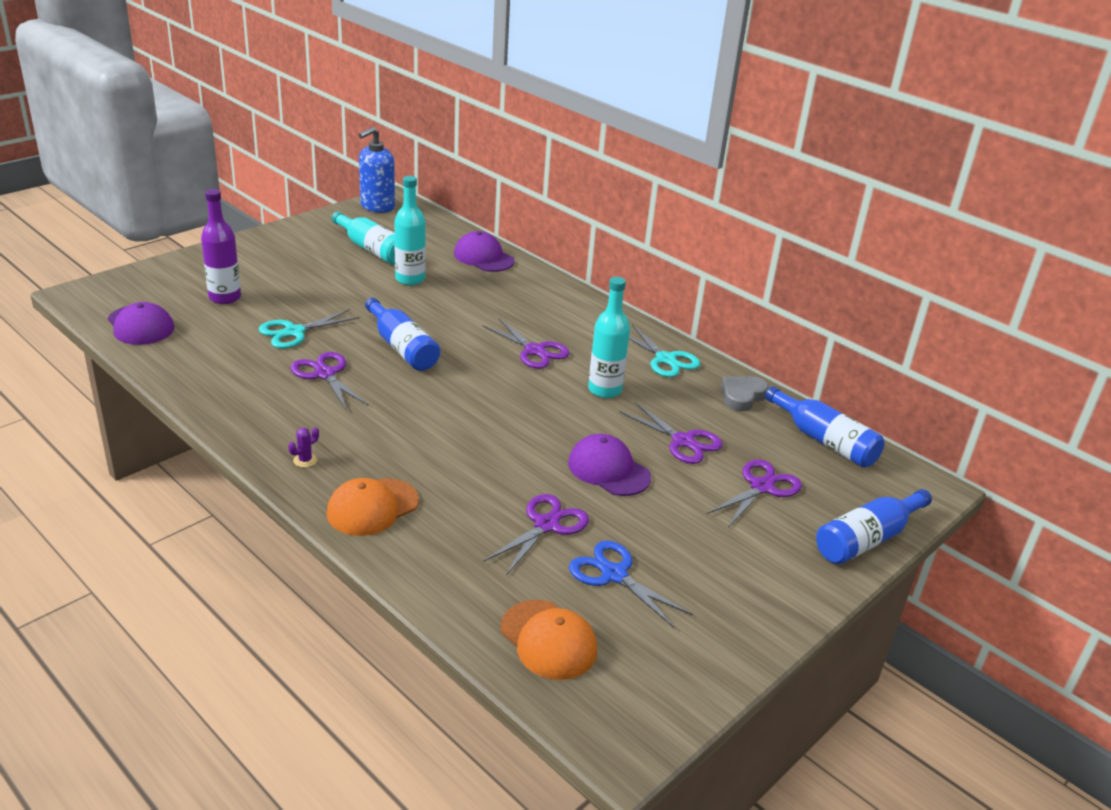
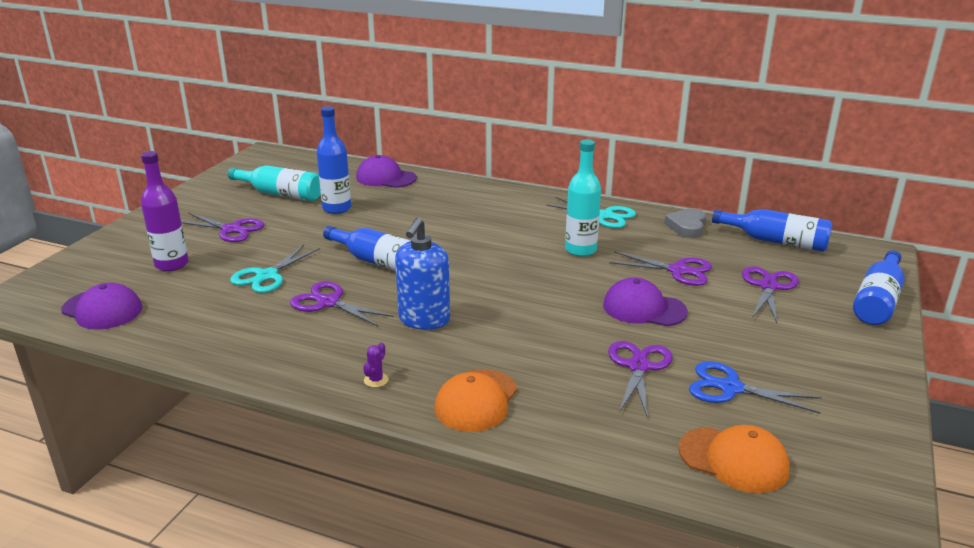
camera: 20 degrees left, 5 degrees down
blue soap dispenser [359,127,395,213] -> blue soap dispenser moved to [395,217,450,330]
turquoise bottle [394,176,426,285] -> blue bottle [317,106,351,214]
purple scissors [483,318,570,369] -> purple scissors moved to [181,213,265,242]

